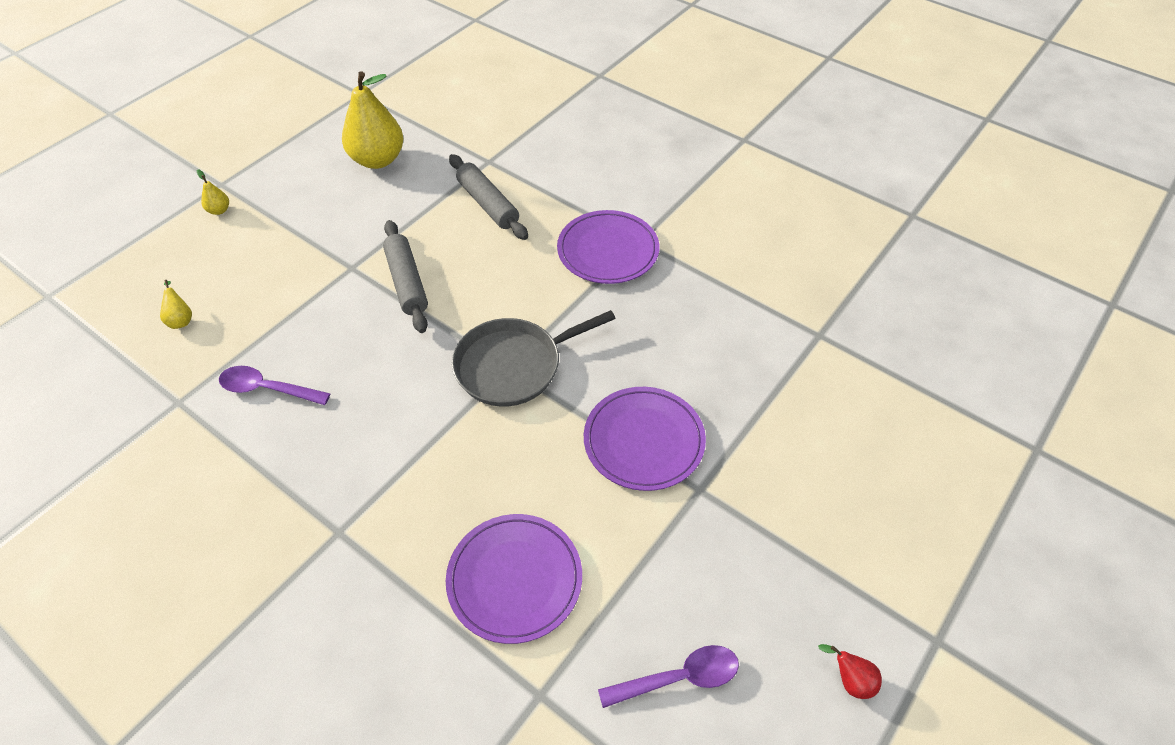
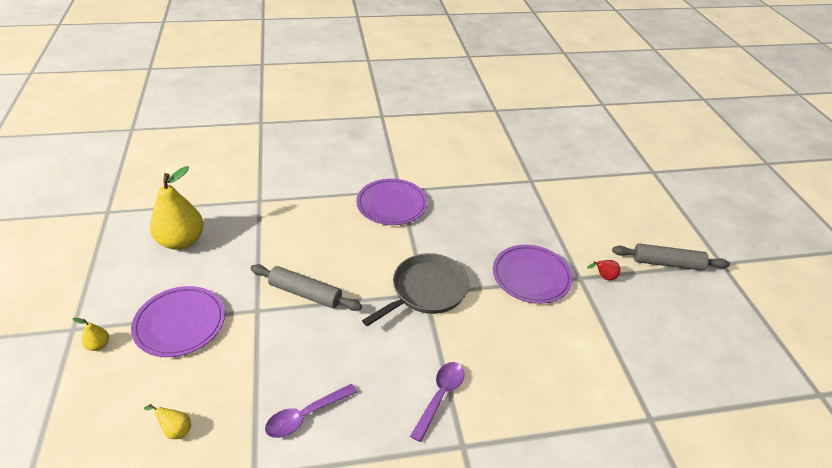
camera: 50 degrees left, 10 degrees down
purple plate [446,514,582,644] -> purple plate moved to [131,286,225,357]
grey rolling pin [449,154,528,240] -> grey rolling pin moved to [612,243,730,271]
grey pan [452,310,616,407] -> grey pan turned 150 degrees counterclockwise [362,253,469,326]
purple spoon [598,645,739,708] -> purple spoon moved to [410,362,465,442]
red pear [818,644,882,699] -> red pear moved to [587,260,620,280]

